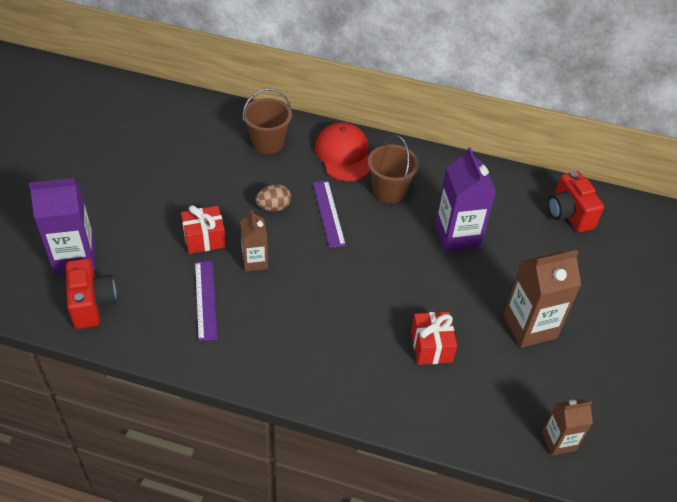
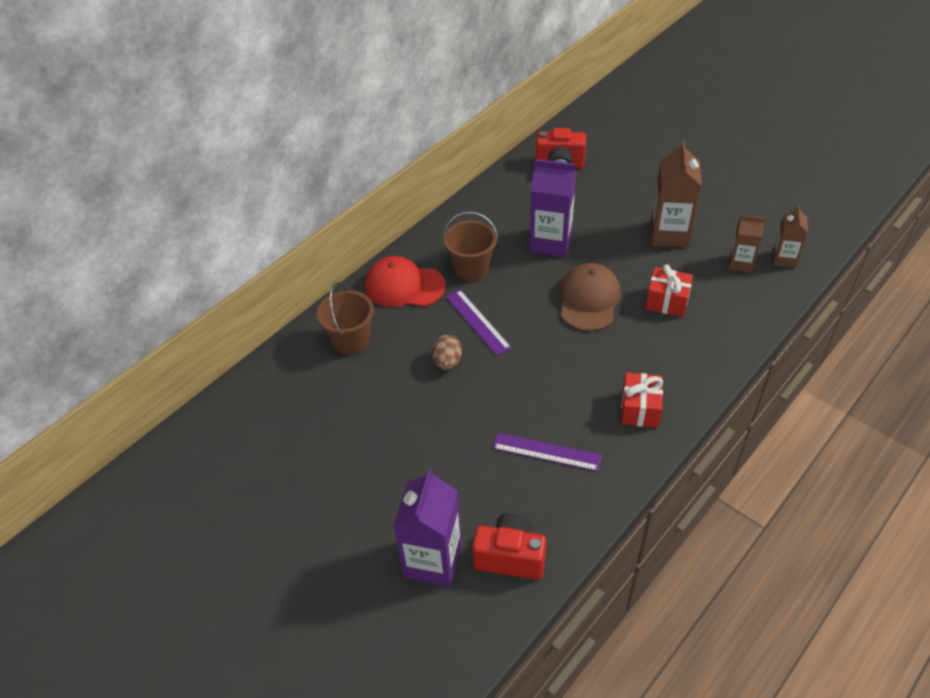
camera: 60 degrees left, 0 degrees up
red gift [181,205,226,254] -> red gift moved to [621,372,663,428]
brown carton [240,210,268,272] -> brown carton moved to [729,215,766,272]
purple ruler [313,181,346,248] -> purple ruler turned 45 degrees clockwise [446,290,512,356]
none -> brown cap [560,263,621,331]

